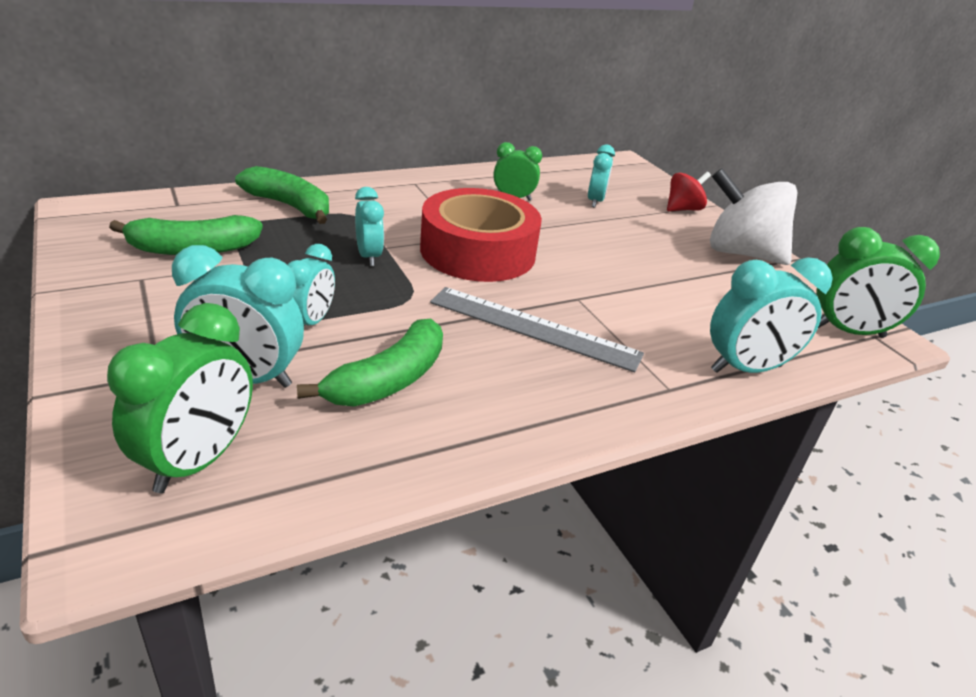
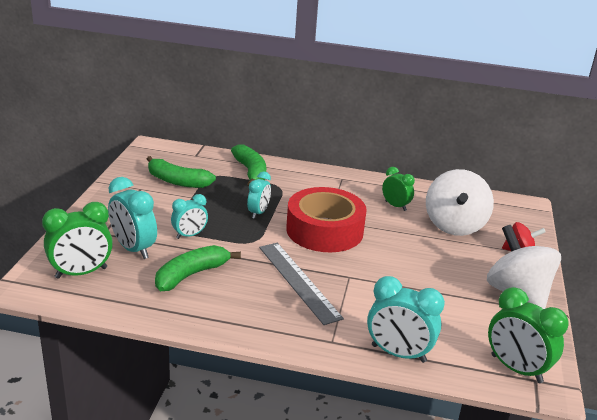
camera: 40 degrees right, 5 degrees down
green banana [297,319,443,407] -> green banana turned 150 degrees clockwise [155,245,241,291]
turquoise clock [588,144,615,208] -> white spinning top [426,169,494,236]

